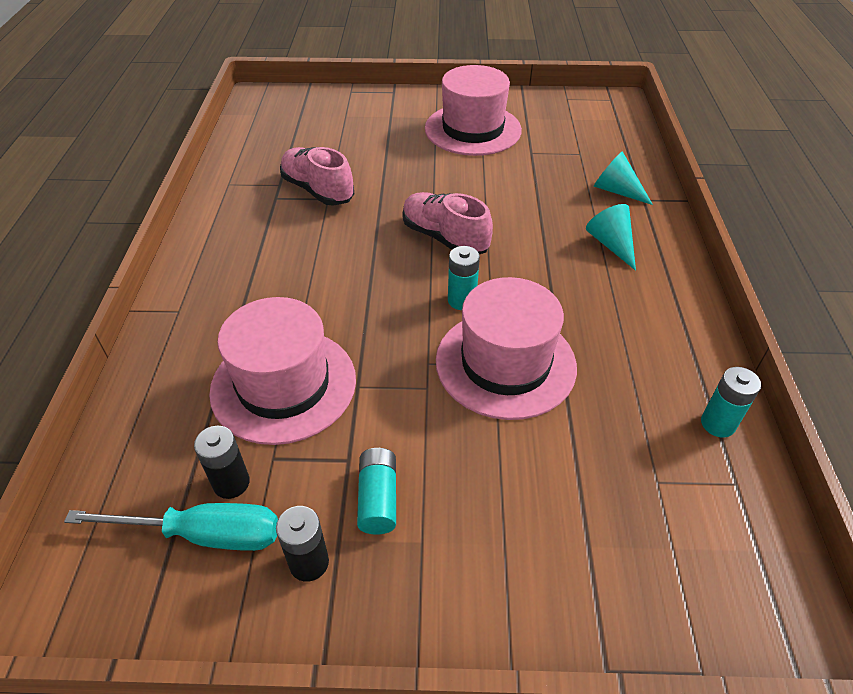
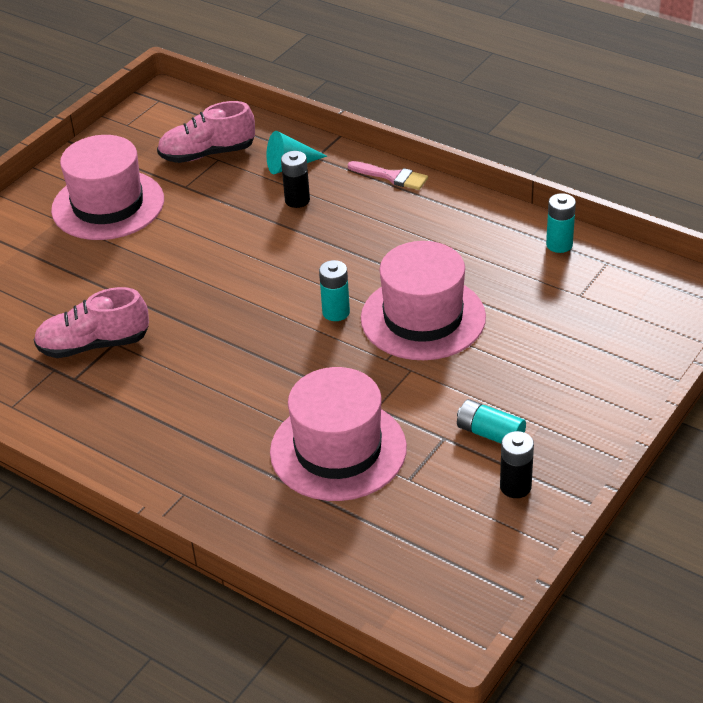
camera: 55 degrees left, 5 degrees down
turquoise screwdriver [64,503,278,551] -> none
black battery [194,426,250,499] -> black battery moved to [281,151,310,208]
pink shoe [402,192,493,254] -> pink shoe moved to [157,101,255,163]
turquoise cone [586,204,636,271] -> none
none -> pink brush [348,161,428,190]

